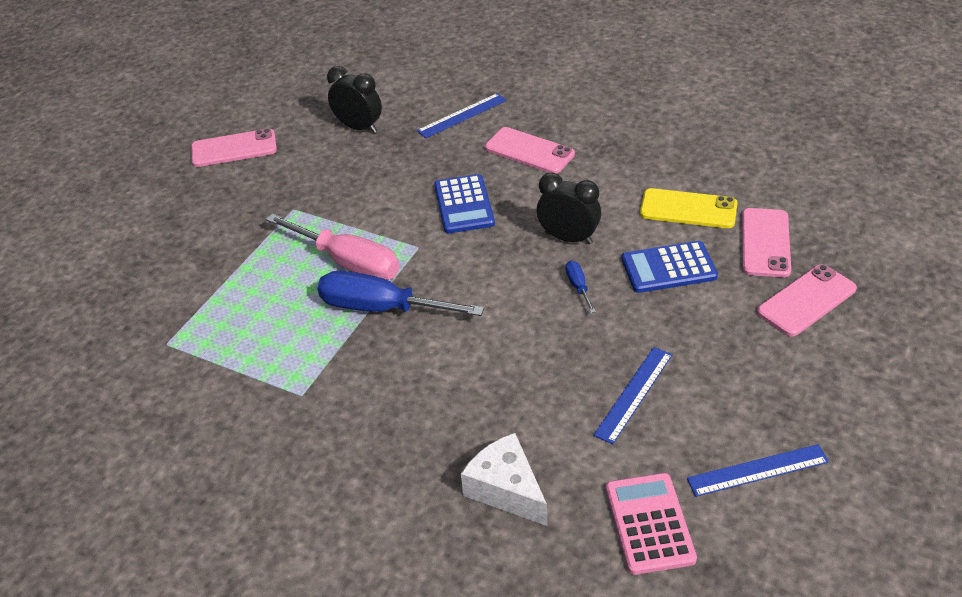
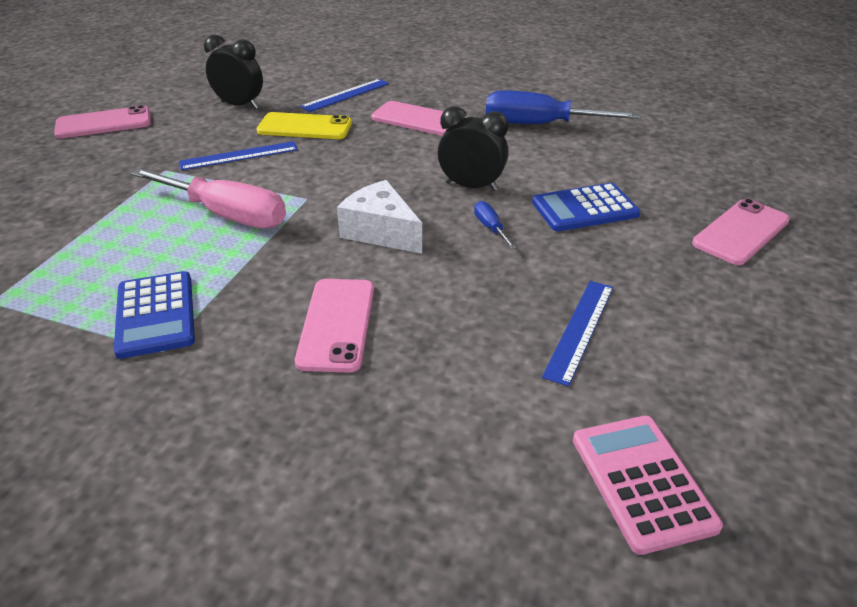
camera: 10 degrees left, 5 degrees down
blue screwdriver [318,271,484,316] -> blue screwdriver moved to [486,90,641,124]
blue calculator [434,174,495,233] -> blue calculator moved to [114,271,195,359]
white cheese [461,433,547,526] -> white cheese moved to [337,180,422,254]
yellow phone [640,188,738,228] -> yellow phone moved to [257,112,352,139]
blue ruler [687,444,829,497] -> blue ruler moved to [179,141,298,170]
pink phone [742,208,791,278] -> pink phone moved to [295,279,374,373]

